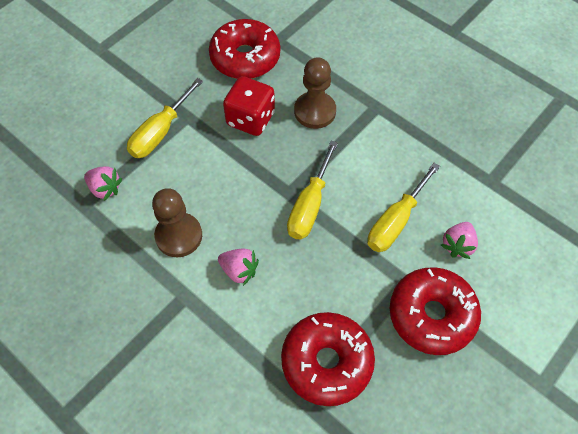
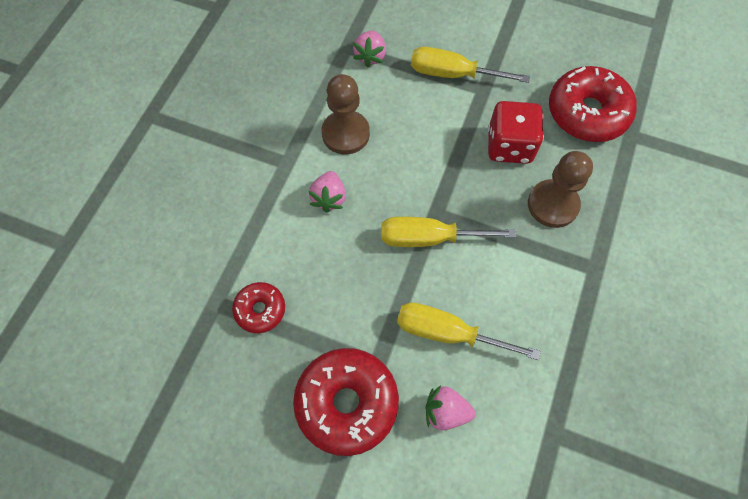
camera: 70 degrees right, 5 degrees up
red donut [281,312,375,406] -> red donut [232,282,285,333], size x0.54

